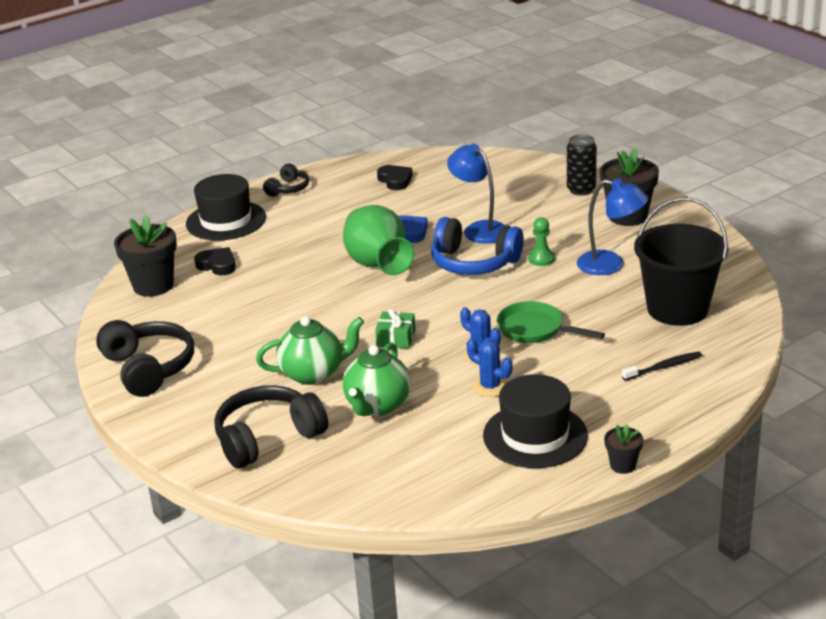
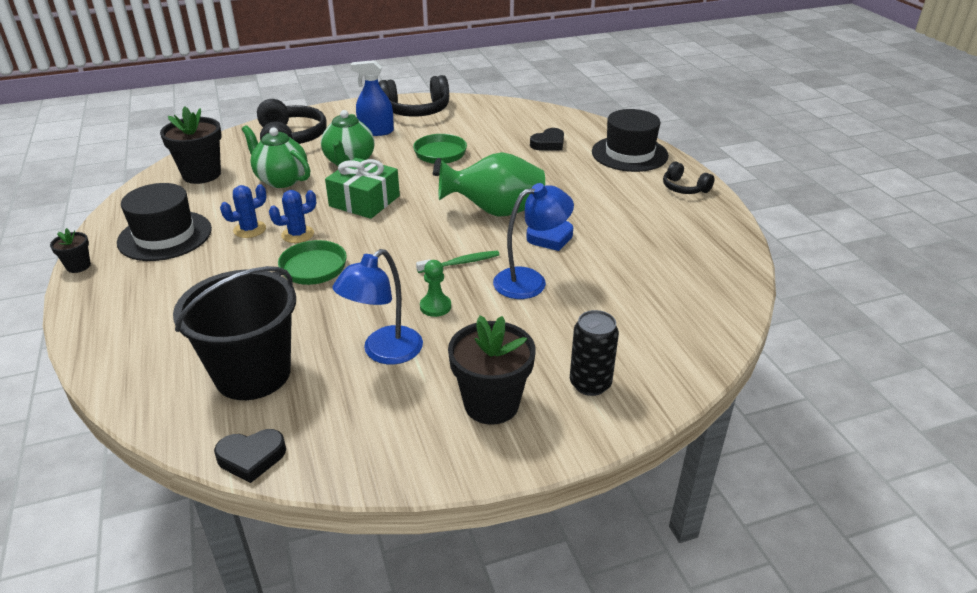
camera: 105 degrees right, 5 degrees up
black flower pot [114,215,177,297] -> black flower pot moved to [160,106,222,184]
green gift [375,309,415,348] -> green gift [325,158,400,219], size x1.70
black heart [377,165,413,190] -> black heart moved to [214,429,286,483]
blue headphones [431,217,524,275] -> green toothbrush [416,251,500,273]
black toothbrush [622,351,702,381] -> none
none -> blue spray bottle [351,60,394,136]
none -> green pan [413,134,467,176]

